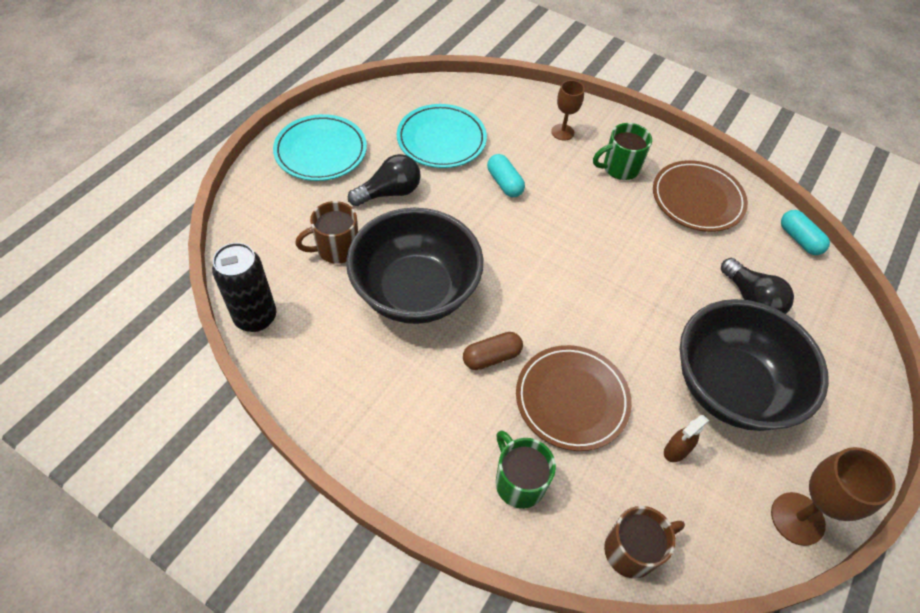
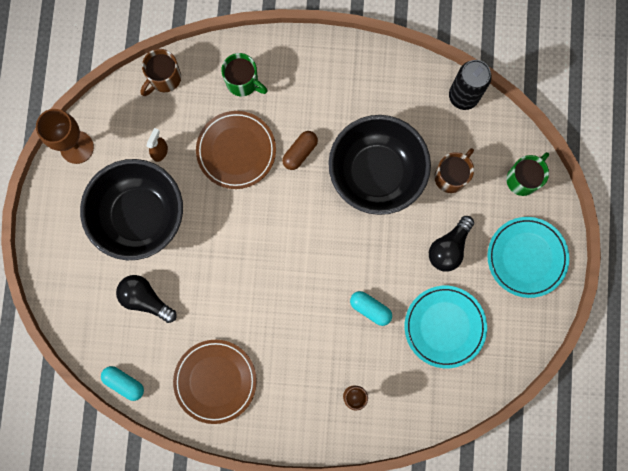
camera: 155 degrees right, 25 degrees up
green mug [593,123,652,180] -> green mug moved to [506,152,549,196]

